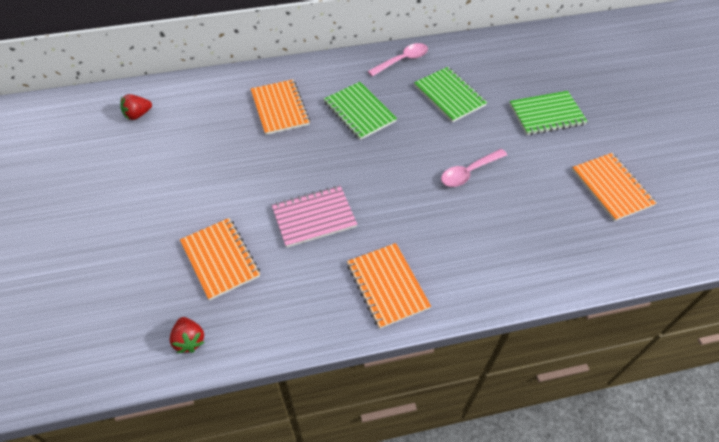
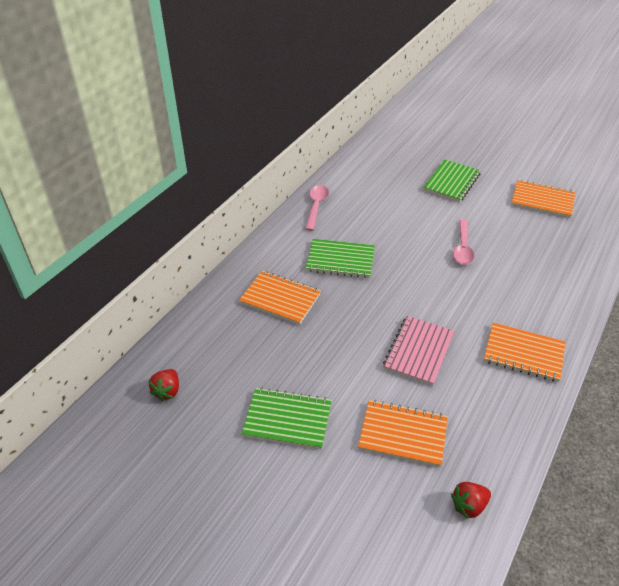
camera: 45 degrees left, 10 degrees down
red strawberry [169,317,204,353] -> red strawberry turned 135 degrees clockwise [451,482,491,519]
green notebook [414,67,488,123] -> green notebook moved to [241,387,332,450]

